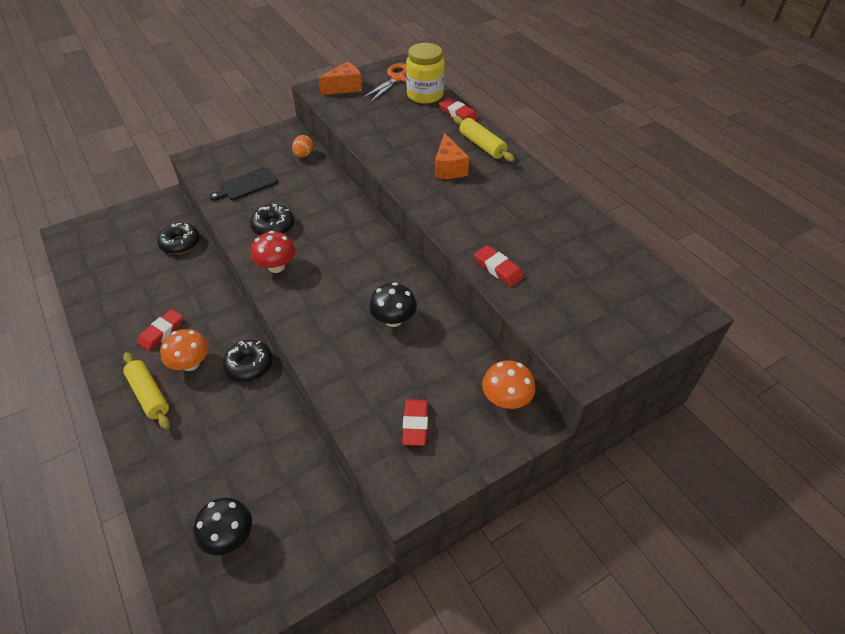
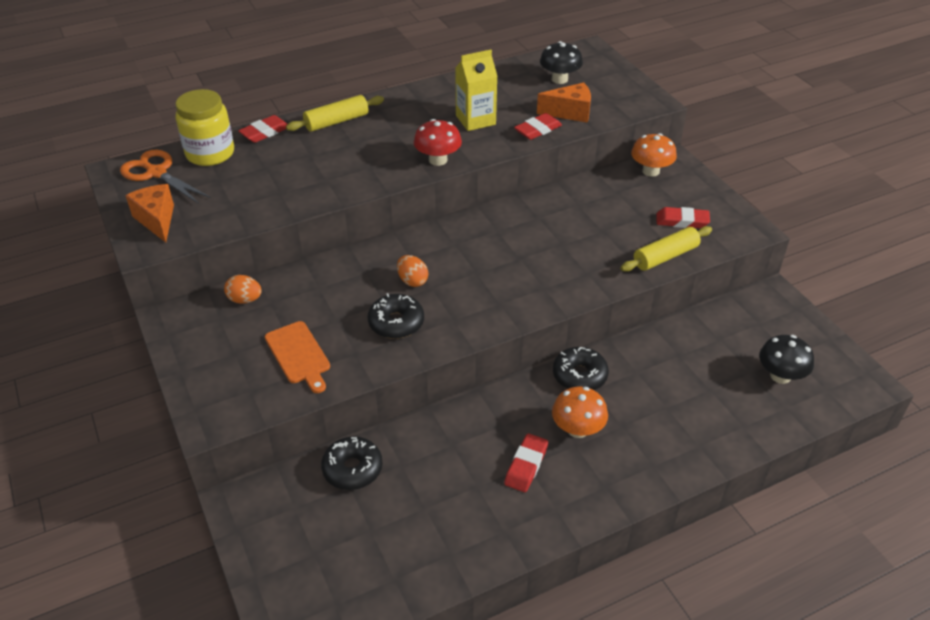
camera: 85 degrees left, 5 degrees down
yellow rolling pin [123,352,170,429] -> yellow rolling pin moved to [620,226,712,272]
red eraser [137,309,183,351] -> red eraser turned 75 degrees clockwise [504,433,548,492]
black cutting board [209,167,278,201] -> orange cutting board [265,321,330,393]
red mushroom [251,231,295,273] -> red mushroom moved to [414,119,462,166]
black mushroom [369,282,417,327] -> black mushroom moved to [540,41,583,84]
orange cheese [435,133,469,179] -> orange cheese moved to [537,83,591,123]
none -> orange egg [397,255,428,287]
none -> yellow carton [455,49,498,131]

